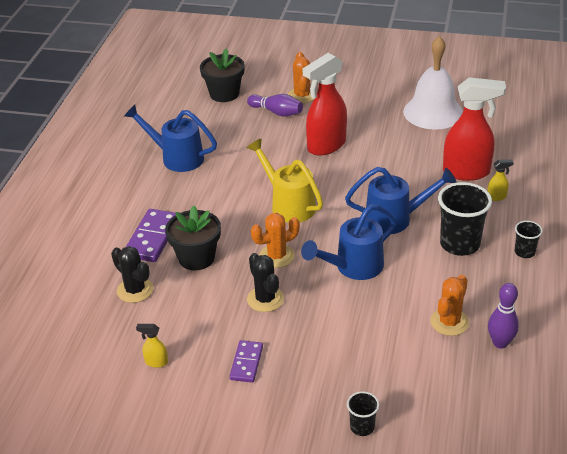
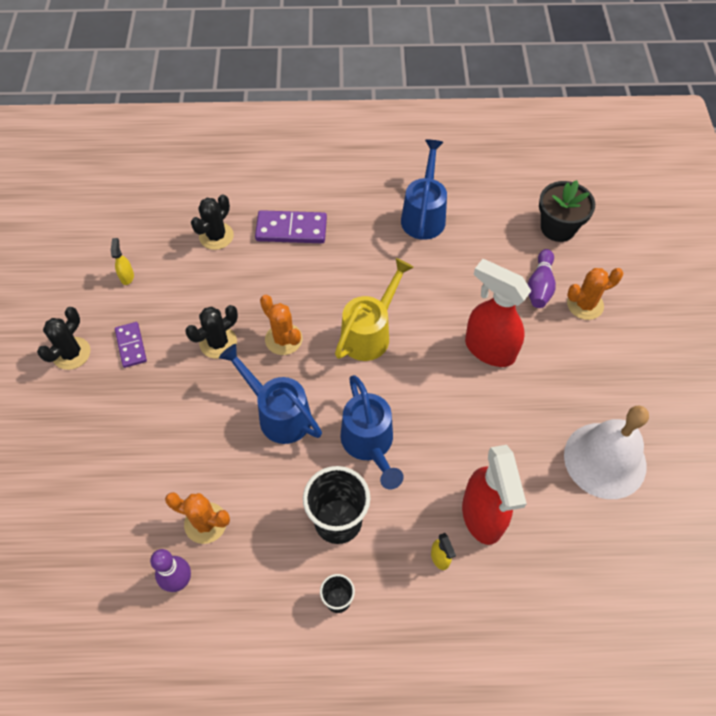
camera: 75 degrees right, 20 degrees up
black flower pot [165,205,221,270] -> none
purple domino [230,340,263,383] -> purple domino turned 75 degrees clockwise [115,322,147,368]
black cup [347,391,379,436] -> none
none -> black cactus [37,307,90,370]

